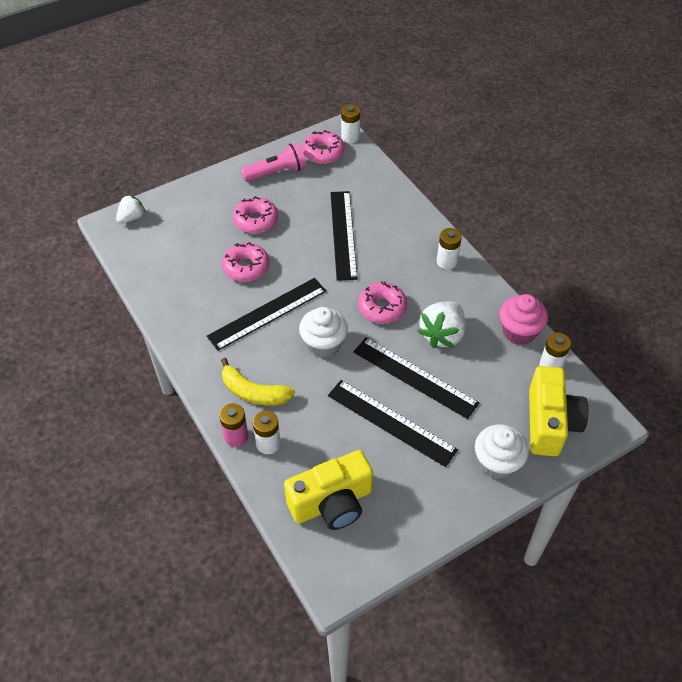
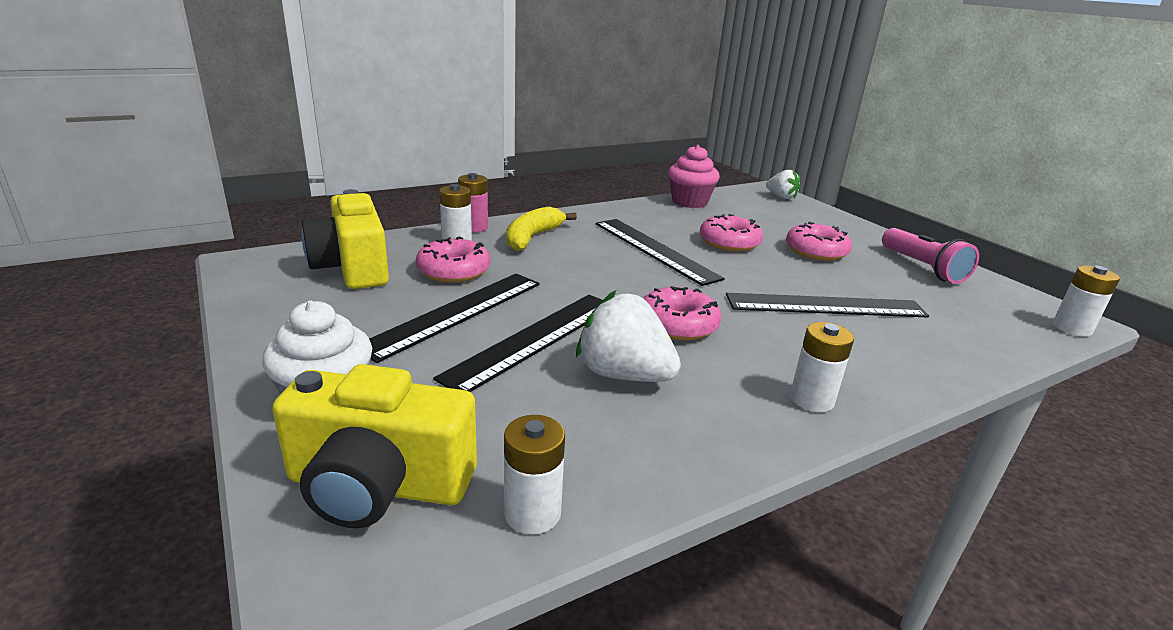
camera: 90 degrees right, 25 degrees down
white cupcake [299,307,348,358] -> none
pink donut [302,130,344,164] -> pink donut moved to [416,236,490,283]
pink cupcake [499,294,548,345] -> pink cupcake moved to [668,145,720,208]

